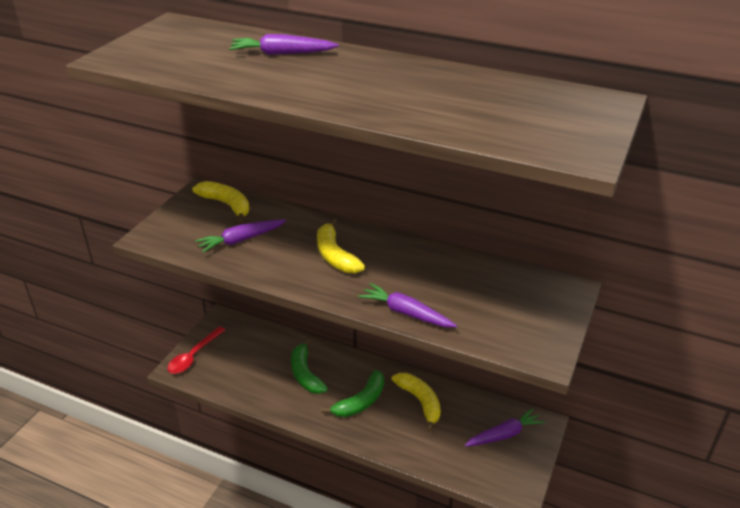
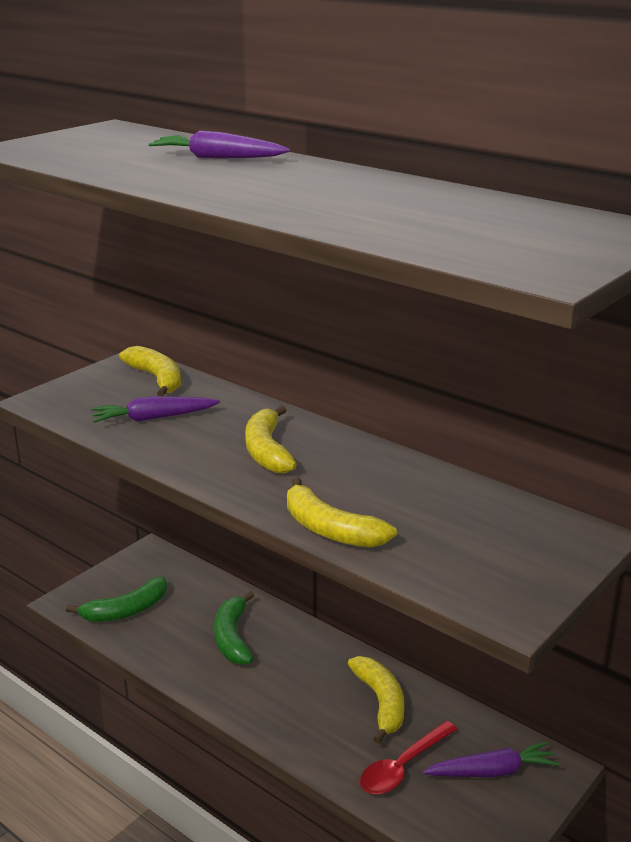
camera: 15 degrees right, 10 degrees down
red spoon [167,327,225,374] -> red spoon moved to [360,721,457,794]
green banana [321,370,384,417] -> green banana moved to [66,577,167,622]
purple carrot [358,283,457,327] -> yellow banana [287,477,397,548]

